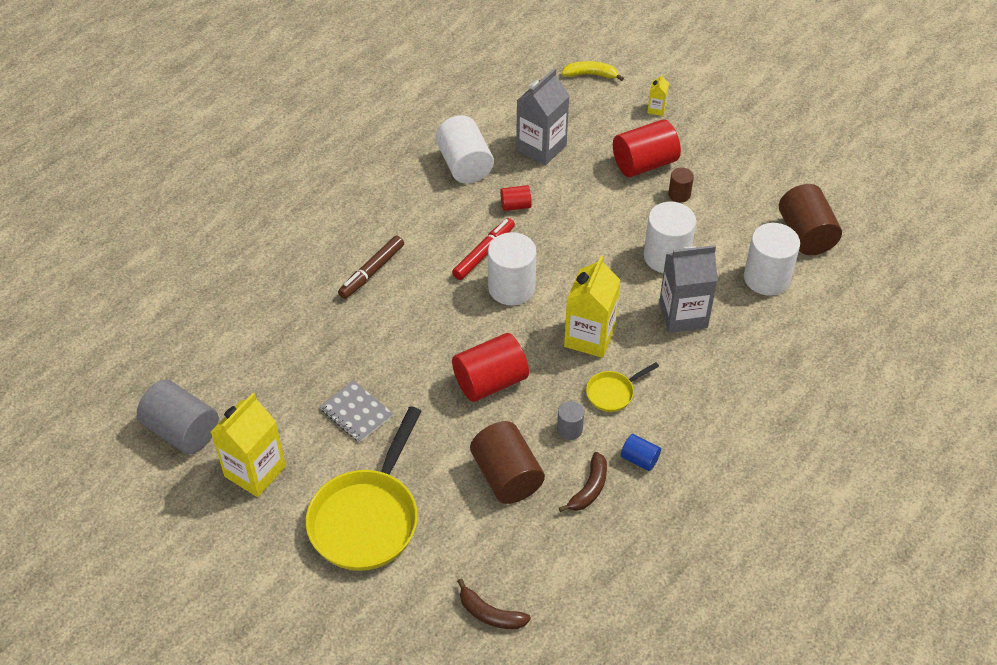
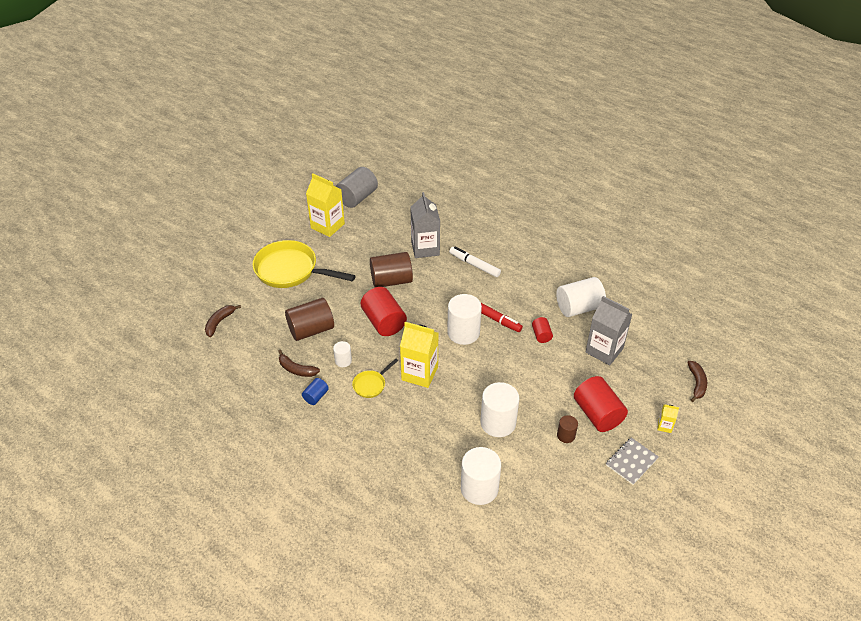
camera: 90 degrees right, 5 degrees down
grey notebook [320,380,393,443] -> grey notebook moved to [606,437,659,485]
brown marker [338,236,404,299] -> white marker [449,247,501,277]
grey cylinder [557,401,584,440] -> white cylinder [333,341,352,367]
yellow banana [562,61,624,81] -> brown banana [687,361,707,402]
yellow pan [586,362,659,412] -> yellow pan turned 105 degrees counterclockwise [352,359,398,398]
grey carton [659,245,718,333] -> grey carton moved to [410,192,440,258]
brown cylinder [779,184,842,255] -> brown cylinder moved to [370,252,413,287]

